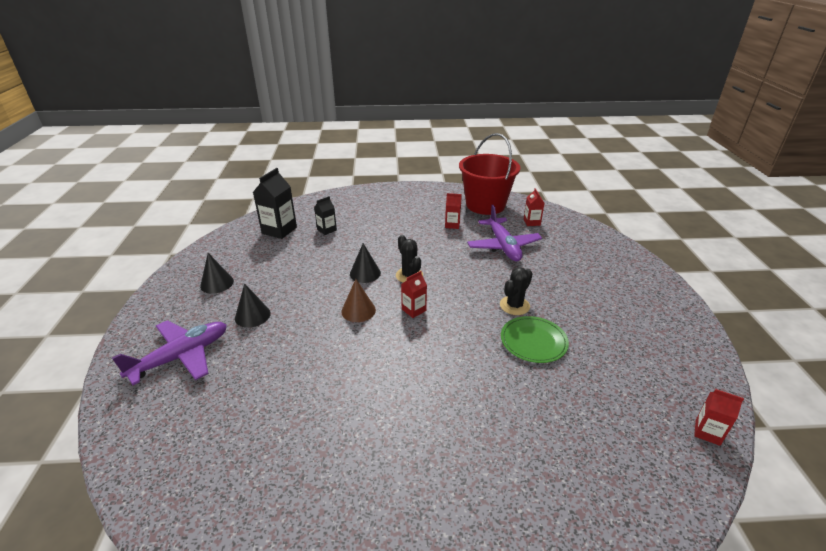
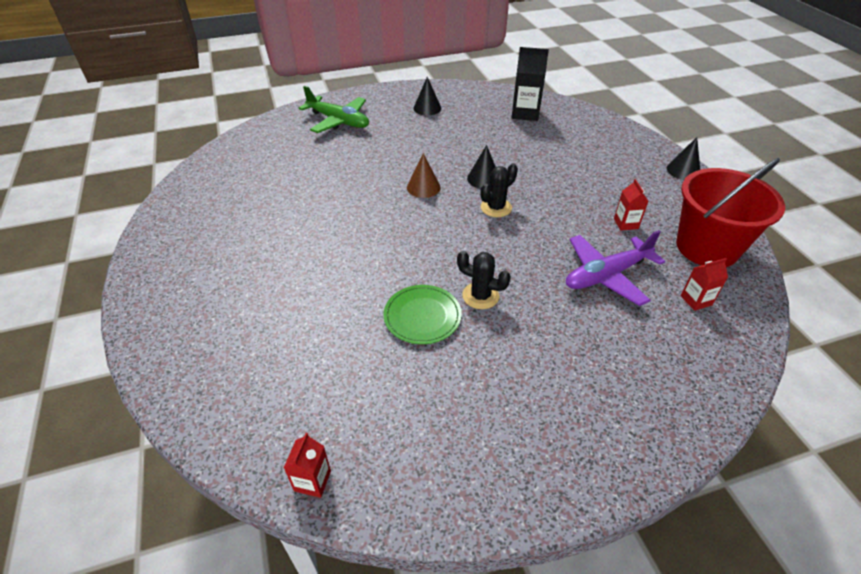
camera: 75 degrees right, 10 degrees up
purple plane [112,320,227,385] -> green plane [299,86,369,133]
black cone [235,283,271,328] -> black cone moved to [667,137,700,180]
black carton [314,196,337,235] -> none
red carton [401,271,427,318] -> none

